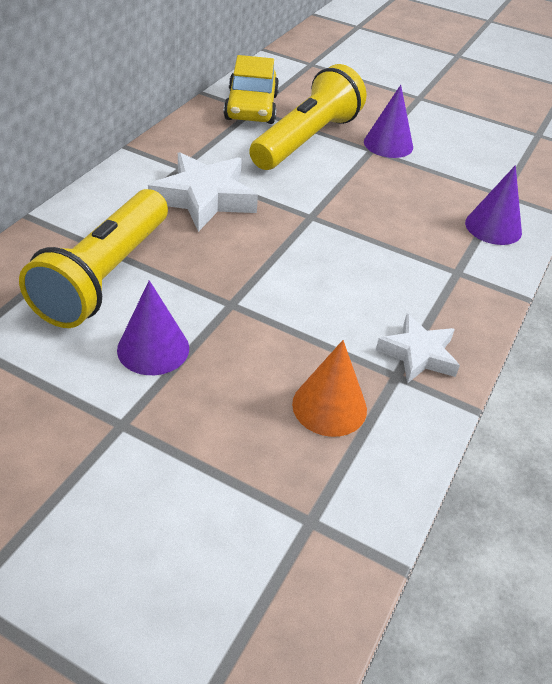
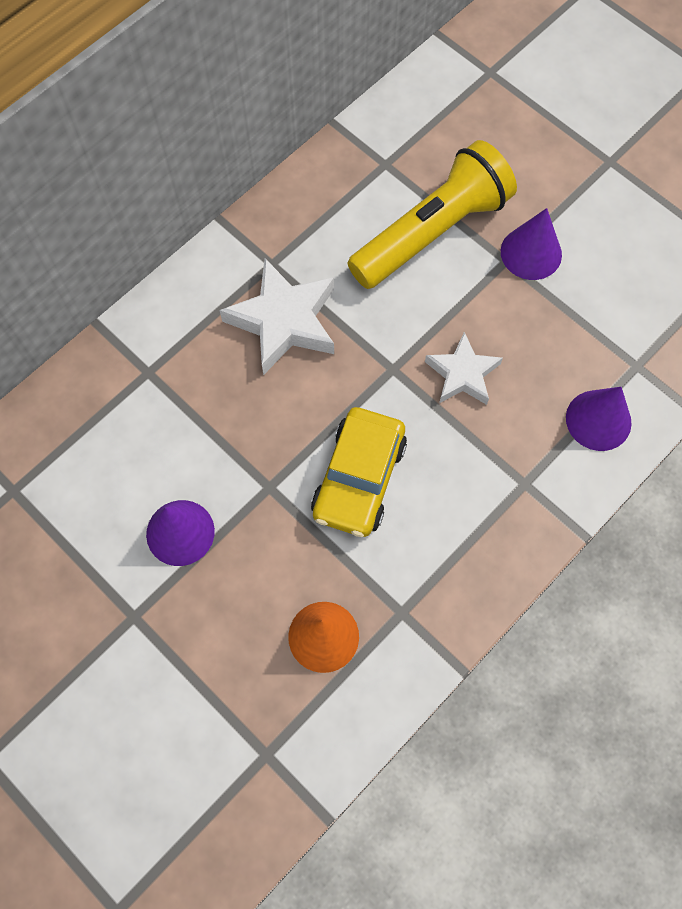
camera: 20 degrees right, 25 degrees up
yellow flashlight [19,189,168,328] -> none
yellow car [224,55,279,124] -> yellow car moved to [311,407,407,537]
white star [376,314,460,384] -> white star moved to [425,332,503,405]

